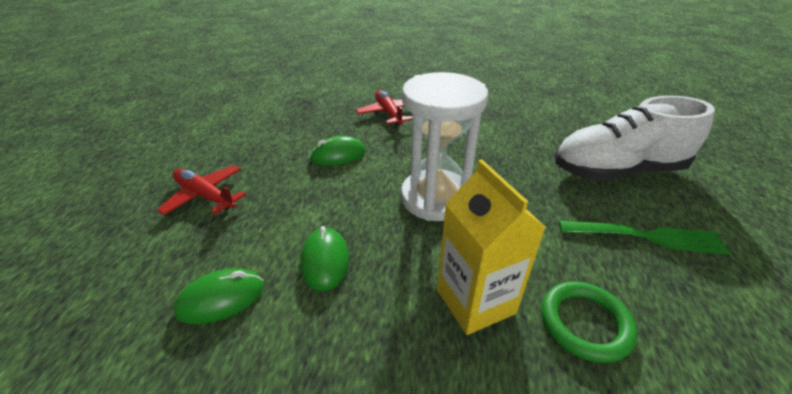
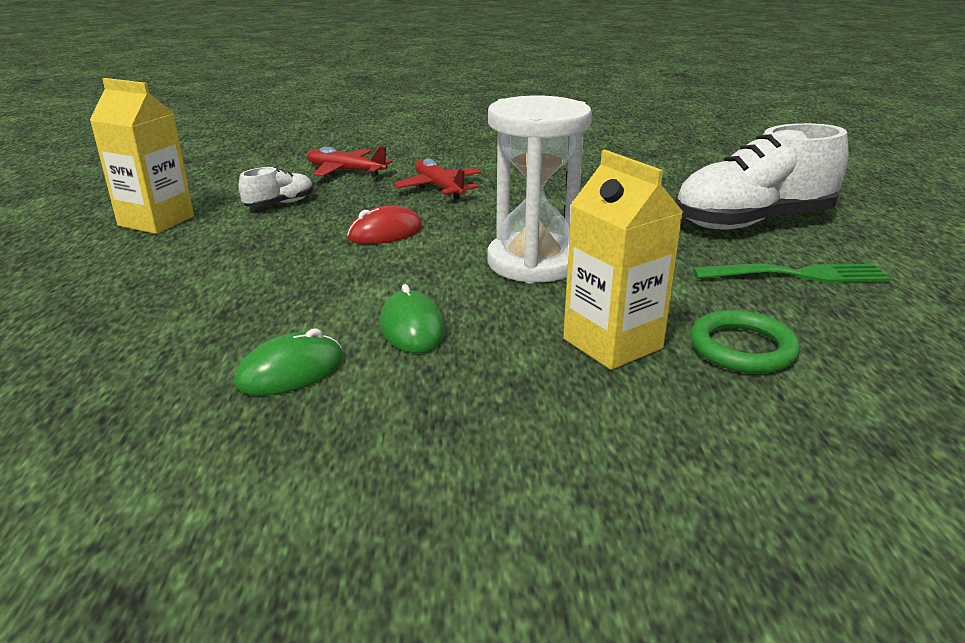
camera: 10 degrees left, 10 degrees down
red plane [157,165,246,215] -> red plane moved to [307,146,393,177]
green mouse [309,136,366,166] -> red mouse [347,206,423,244]
none -> yellow carton [90,78,194,234]
none -> white shoe [239,167,314,207]

